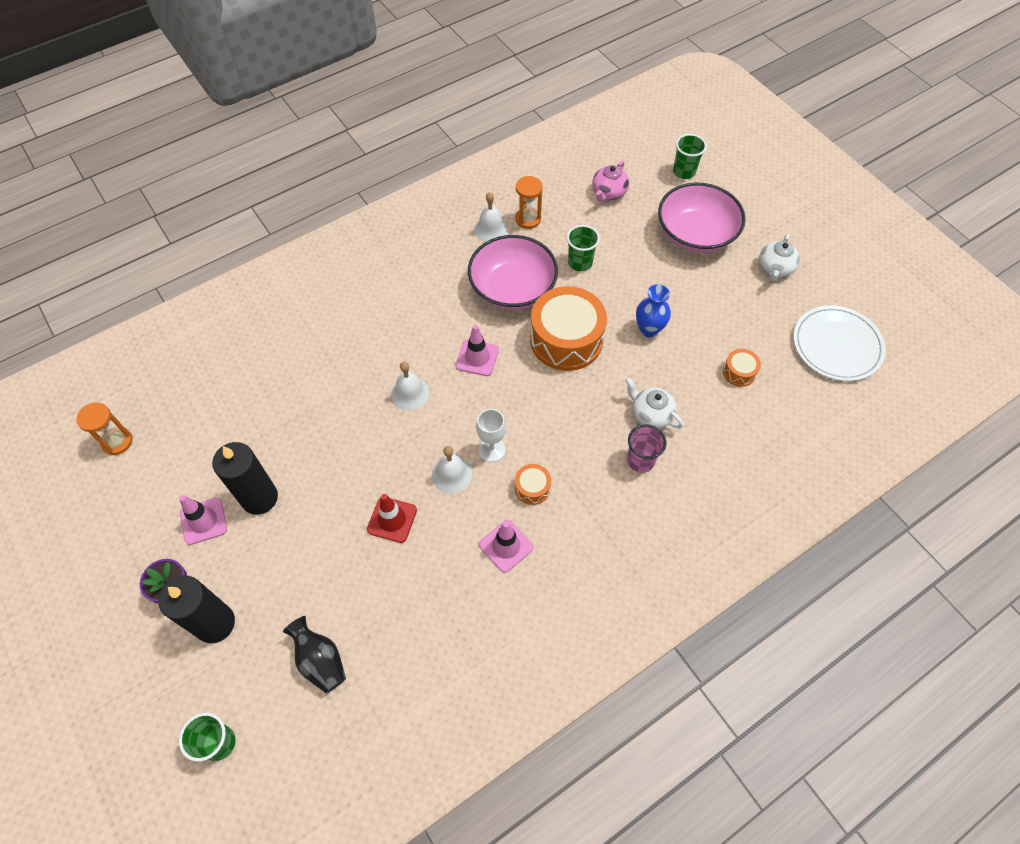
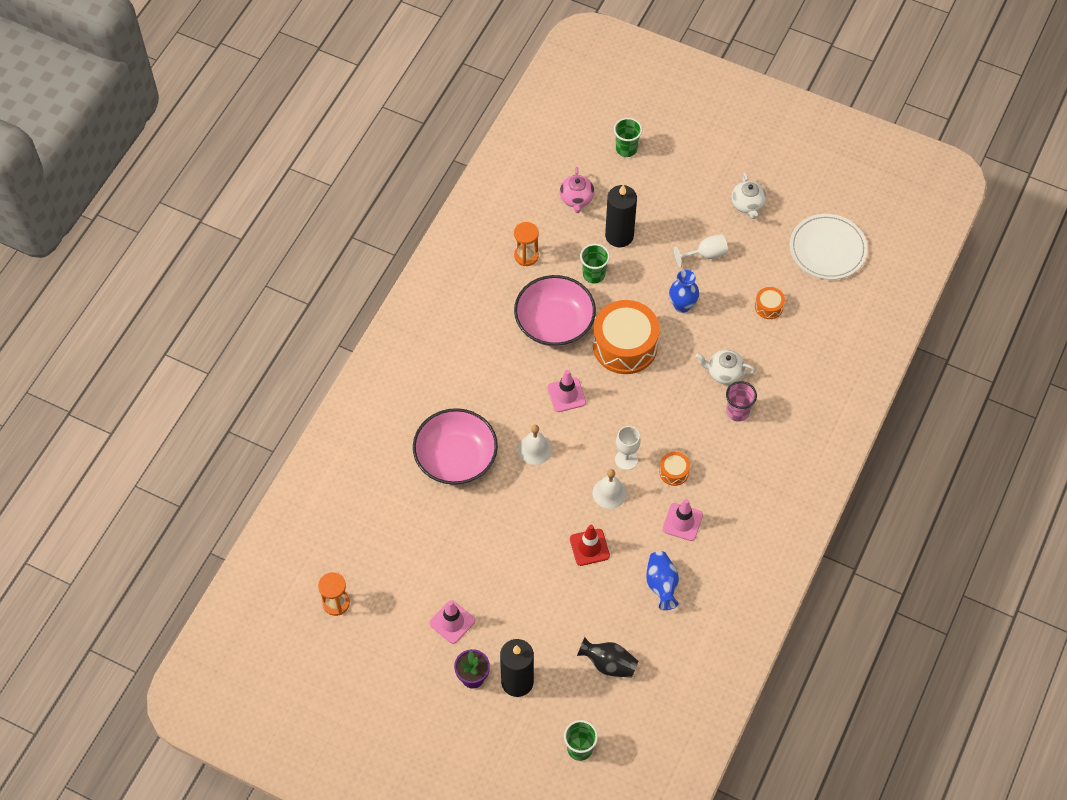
camera: 30 degrees left, 0 degrees up
black candle [212,442,278,515] -> black candle moved to [605,185,637,247]
white bell [474,192,508,242] -> none
pink bowl [658,182,746,253] -> pink bowl moved to [413,408,498,485]
none -> blue vase [646,551,679,610]
none -> white goblet [674,234,728,268]

